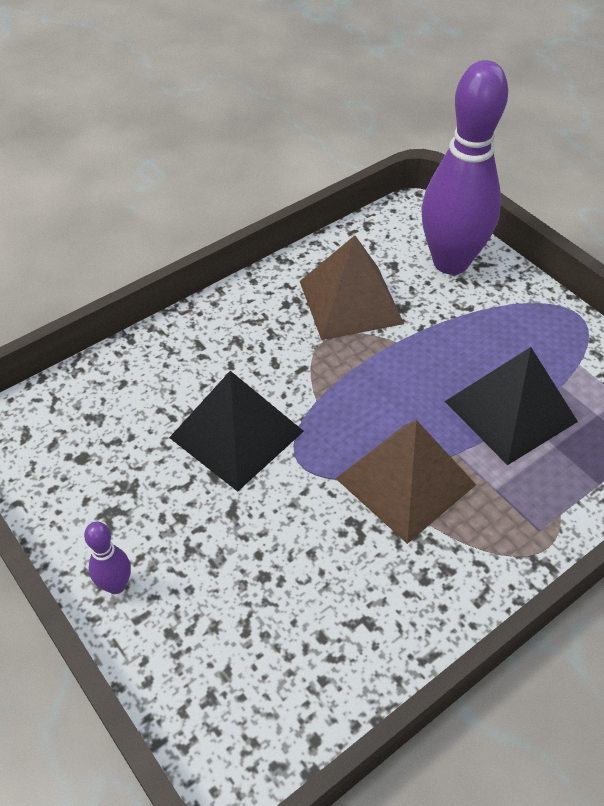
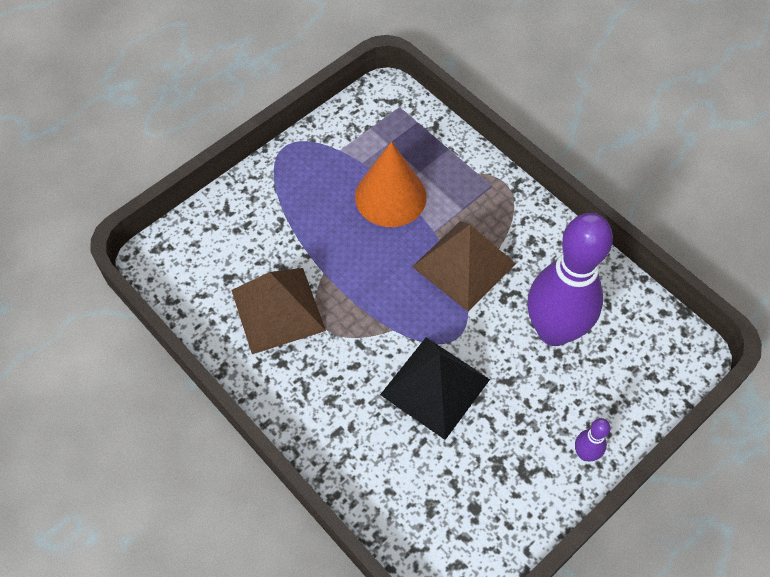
camera: 95 degrees left, 10 degrees up
purple bowling pin [421,60,508,275] -> purple bowling pin moved to [528,213,613,346]
black pyramid [445,347,578,465] -> orange cone [355,142,427,227]

